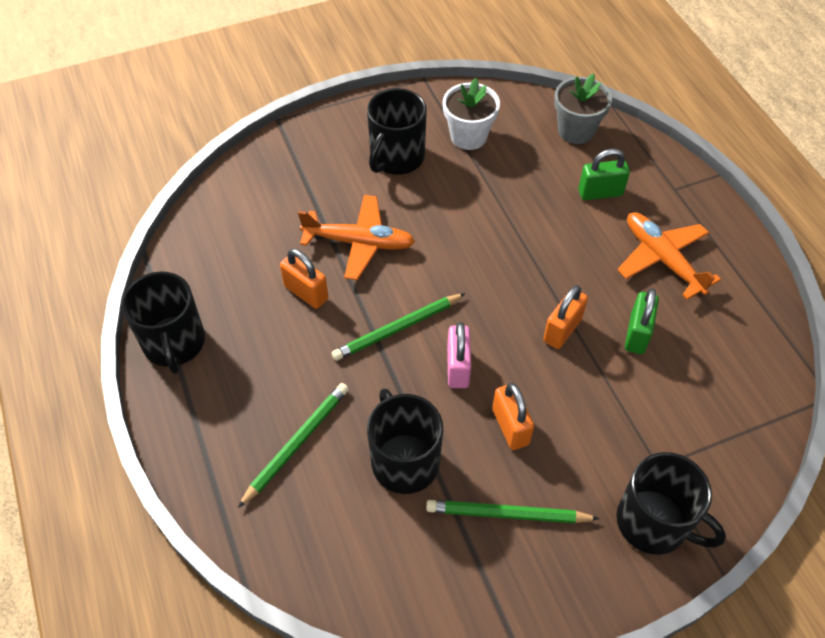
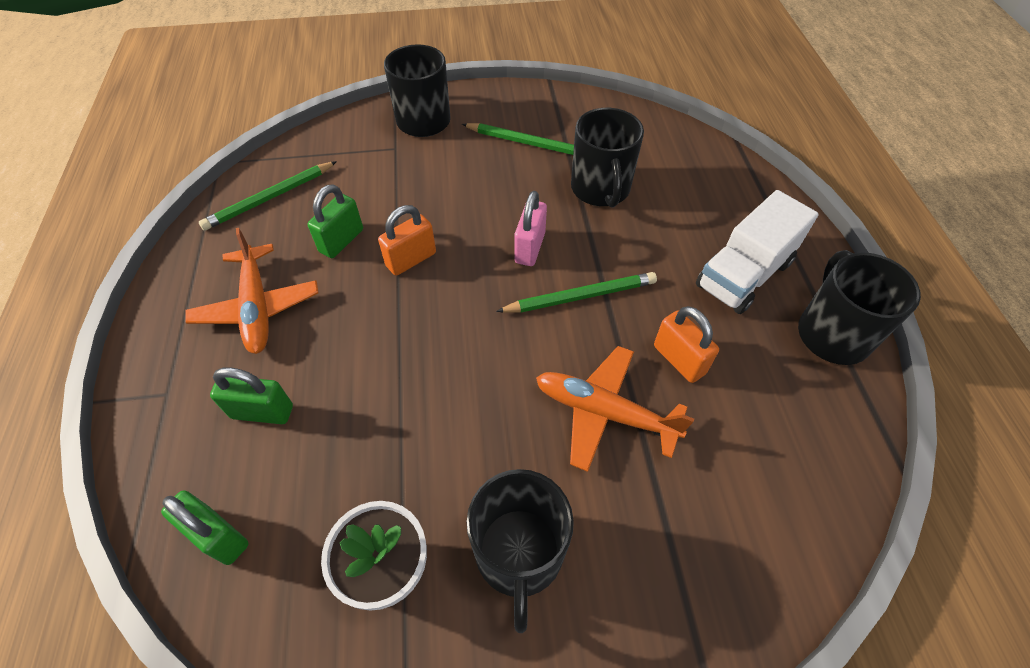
camera: 165 degrees left, 0 degrees up
green pencil [238,383,349,508] -> green pencil moved to [199,161,337,231]
black mug [367,88,427,175] -> black mug turned 135 degrees clockwise [467,469,574,633]
orange padlock [492,383,534,450] -> none
grey flower pot [554,73,612,144] -> green padlock [161,490,249,565]
none -> white truck [696,190,819,314]

